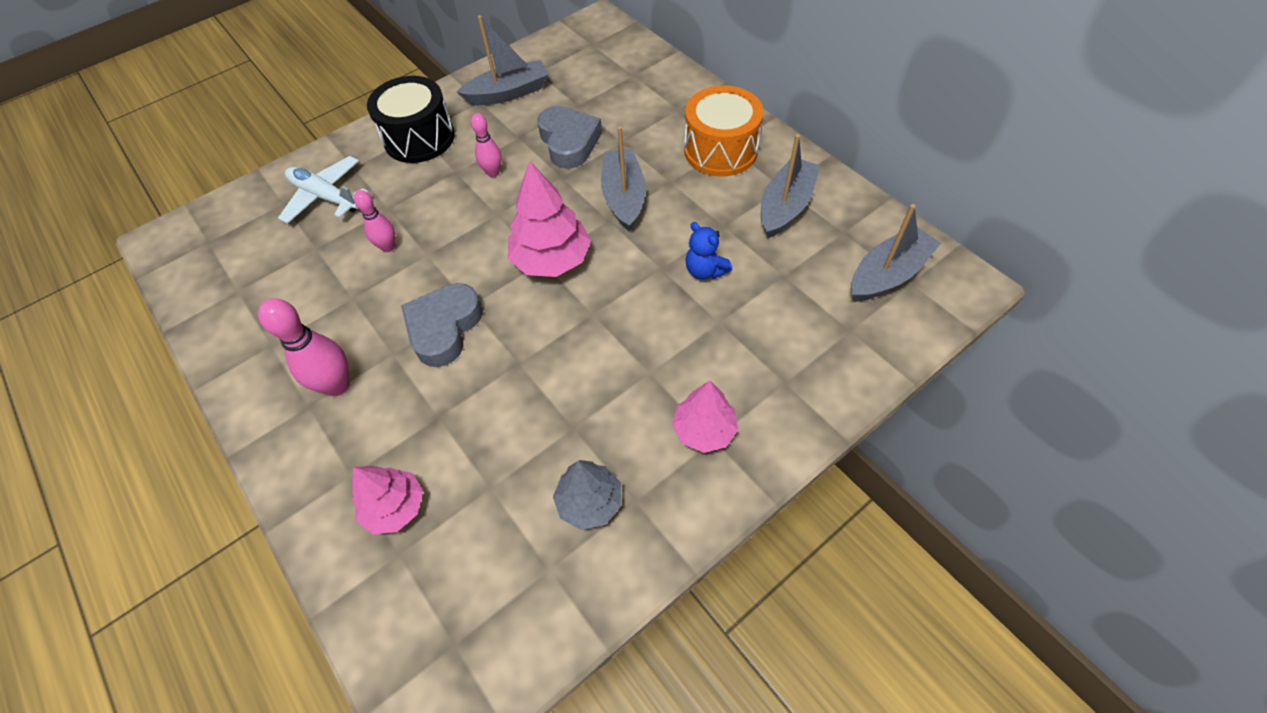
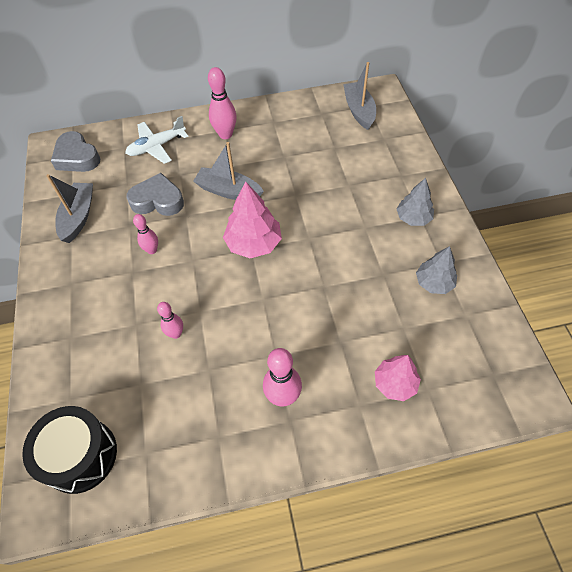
camera: 65 degrees left, 0 degrees up
white plane [278,156,368,224] -> white plane moved to [125,116,188,164]
black drum [367,76,455,163] -> black drum moved to [22,406,117,494]
grey heart [401,283,483,367] -> grey heart moved to [51,131,100,172]
pink tree [672,381,738,453] -> grey tree [396,178,434,226]
orange drum [684,86,764,177] -> pink bowling pin [208,67,237,139]
blue teddy bear [686,222,732,279] -> none
grey boat [761,134,820,238] -> none

